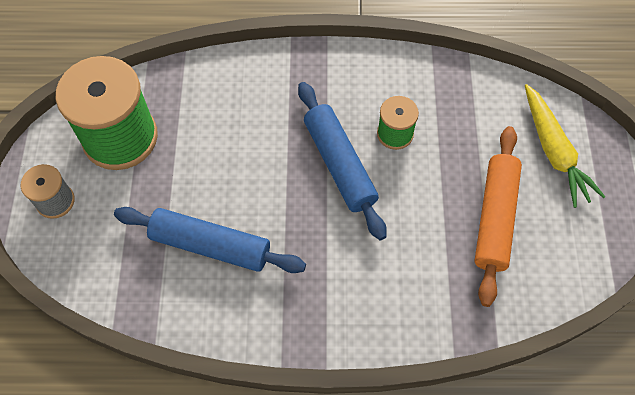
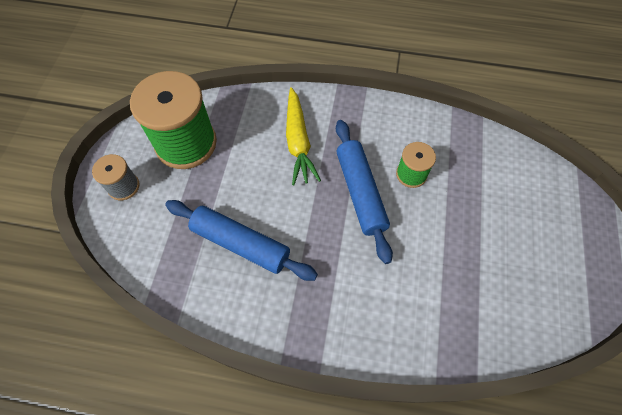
camera: 10 degrees right, 0 degrees up
orange rolling pin [474,126,522,307] -> none
yellow carrot [525,84,605,208] -> yellow carrot moved to [286,87,321,185]

